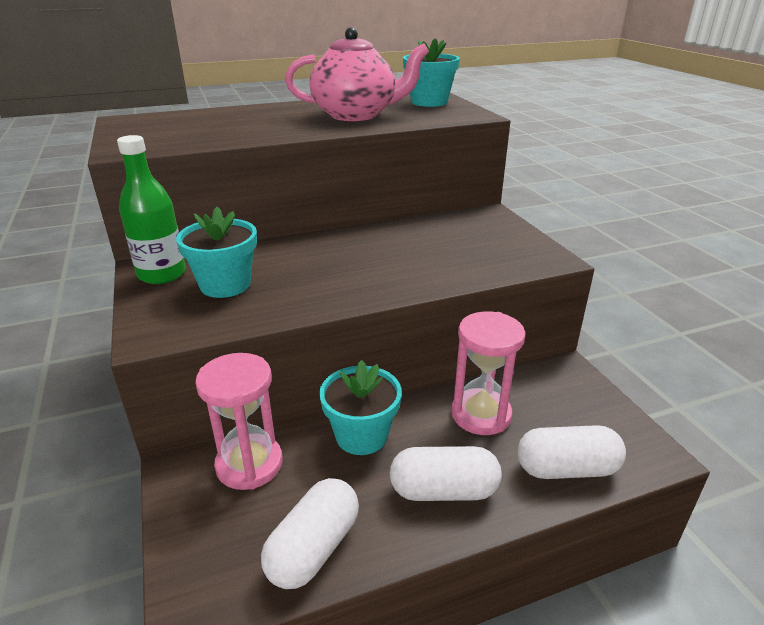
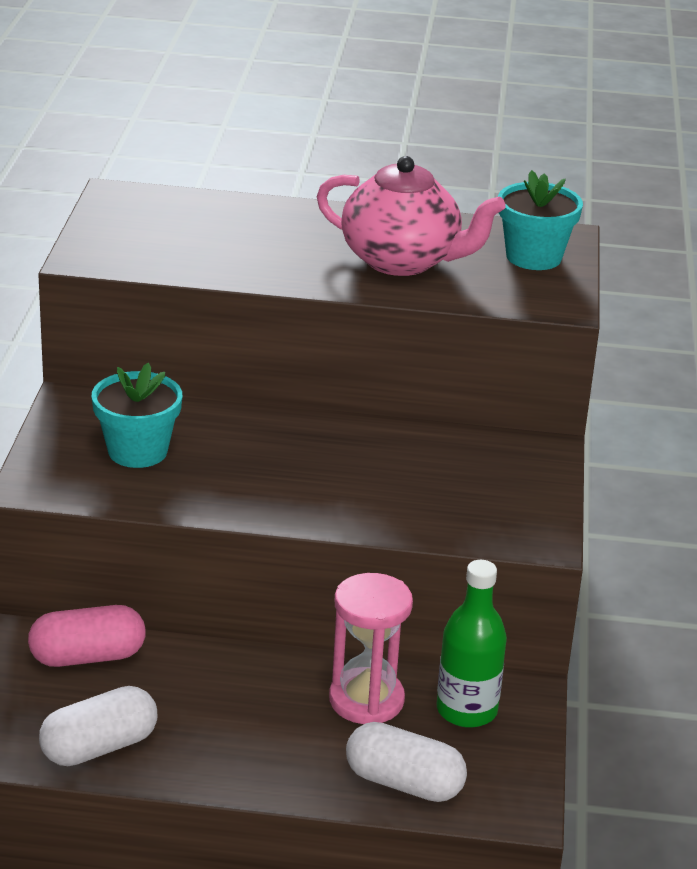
camera: 25 degrees right, 0 degrees up
green bottle [117,135,186,284] -> green bottle moved to [436,560,507,728]
pink hourglass [195,353,283,490] -> pink capsule [28,605,146,667]
turquoise flower pot [319,360,402,455] -> none
white capsule [390,446,502,501] -> none

